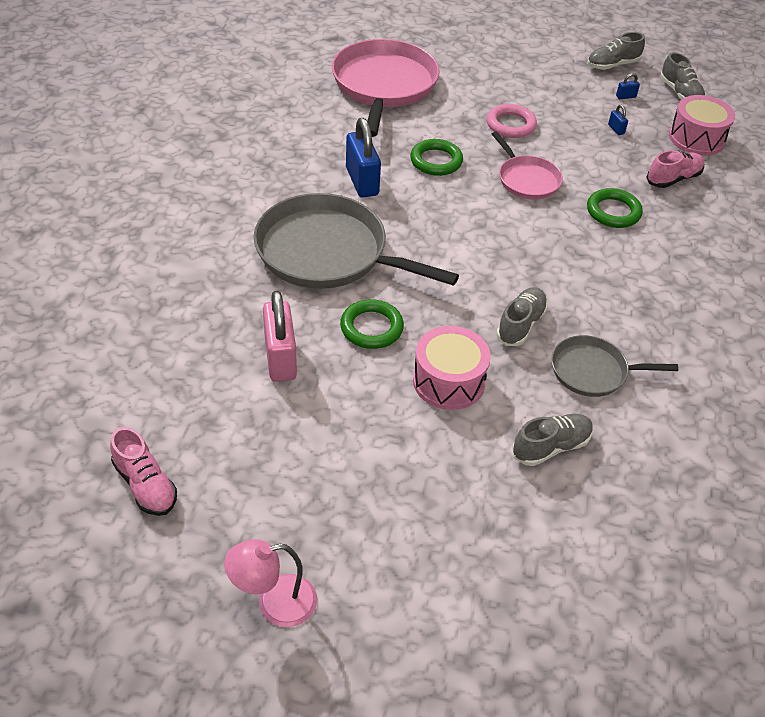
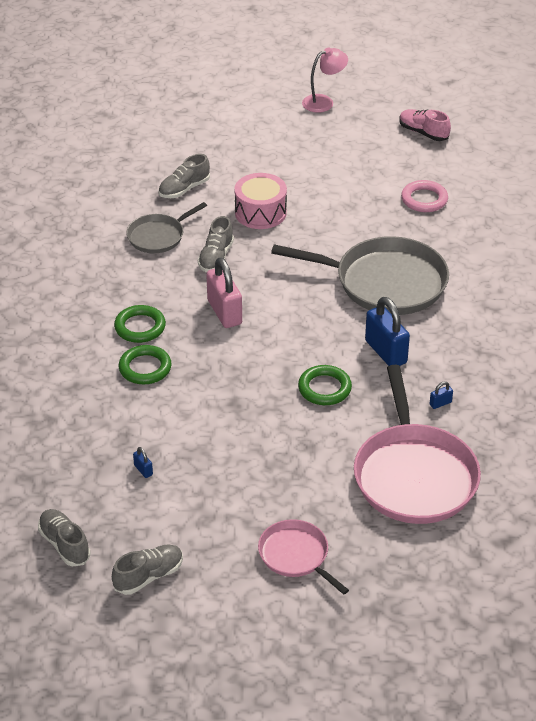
camera: 170 degrees right, 5 degrees down
pink padlock [263,291,297,382] -> pink padlock moved to [206,258,242,328]
green ring [340,299,404,349] -> green ring moved to [114,305,166,343]
pink ring [486,104,537,138] -> pink ring moved to [401,180,448,212]
pink pan [492,131,563,200] -> pink pan moved to [258,519,349,595]
grey pan [551,335,678,397] -> grey pan turned 150 degrees clockwise [126,202,207,253]
blue padlock [616,73,640,99] -> blue padlock moved to [430,381,453,409]
pink shoe [646,150,704,188] -> none
pink drum [669,95,735,156] -> none

